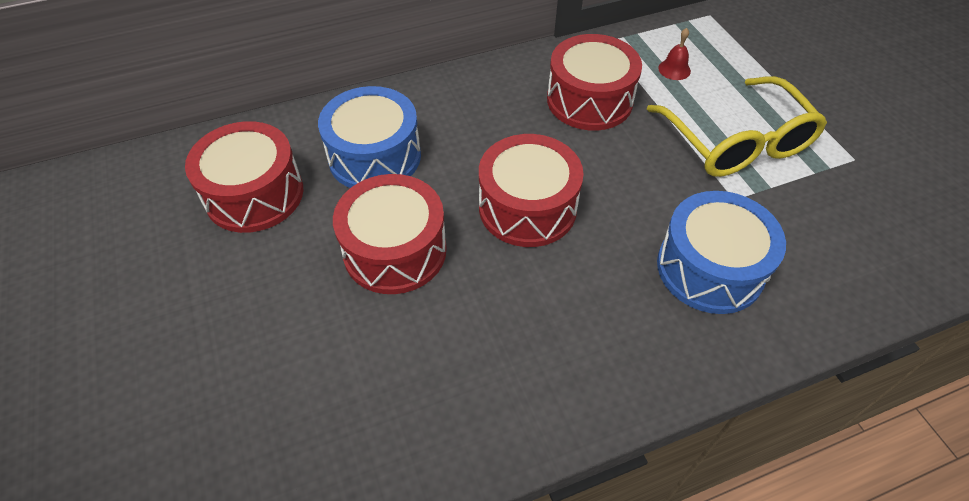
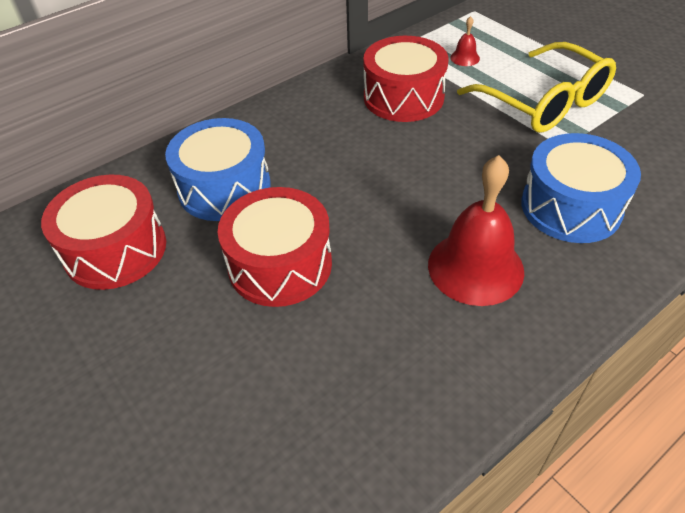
camera: 15 degrees left, 5 degrees down
red drum [479,134,584,247] -> none
none -> red bell [428,155,524,306]

